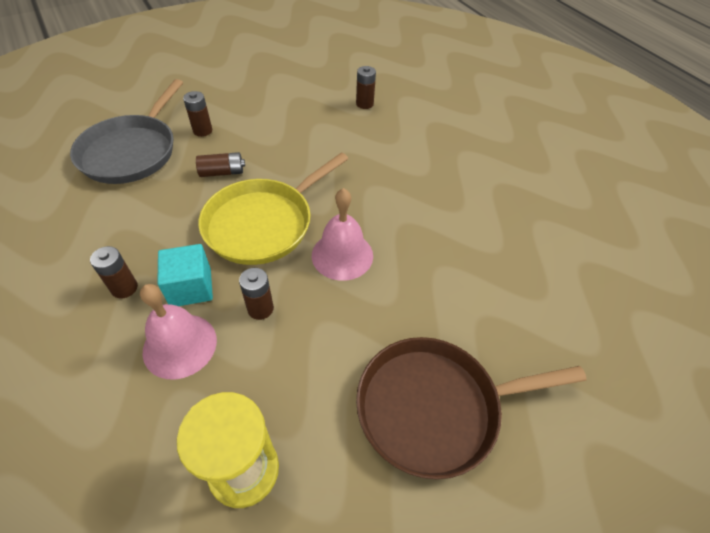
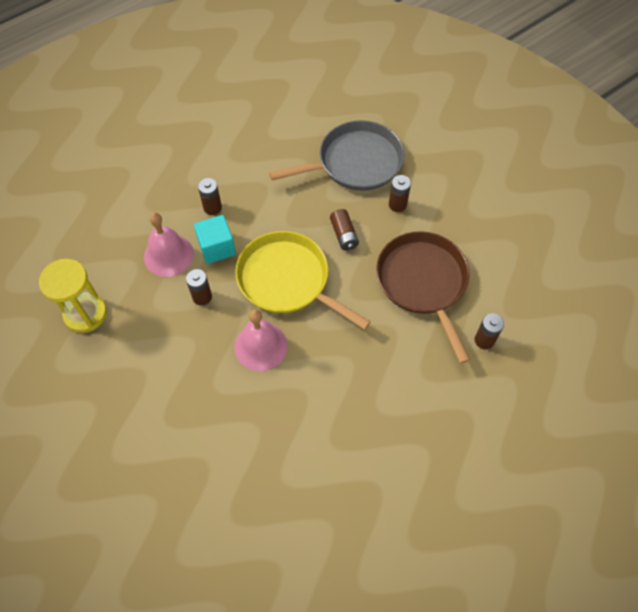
camera: 85 degrees right, 10 degrees up
grey pan [70,79,183,184] -> grey pan turned 150 degrees clockwise [269,120,405,191]
brown pan [356,337,587,479] -> brown pan moved to [376,231,470,364]

